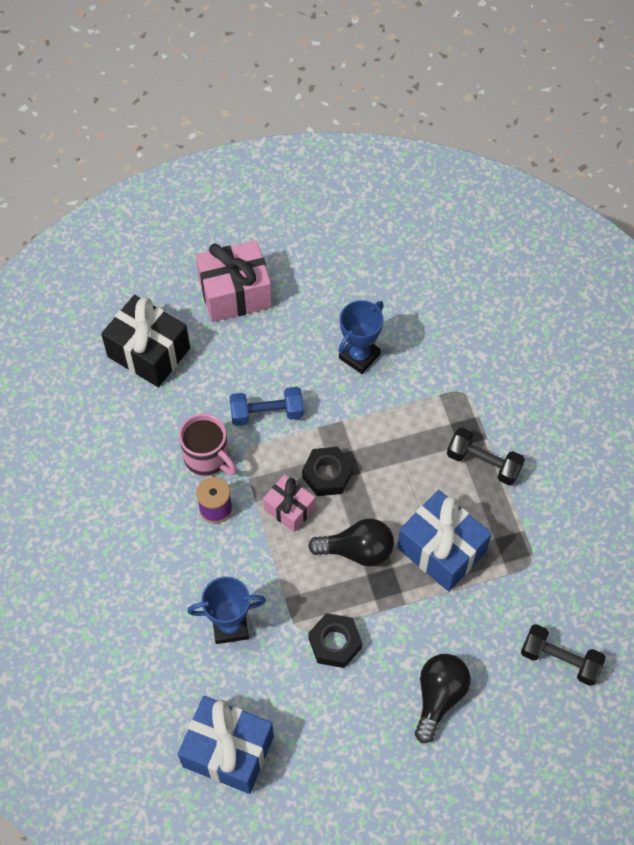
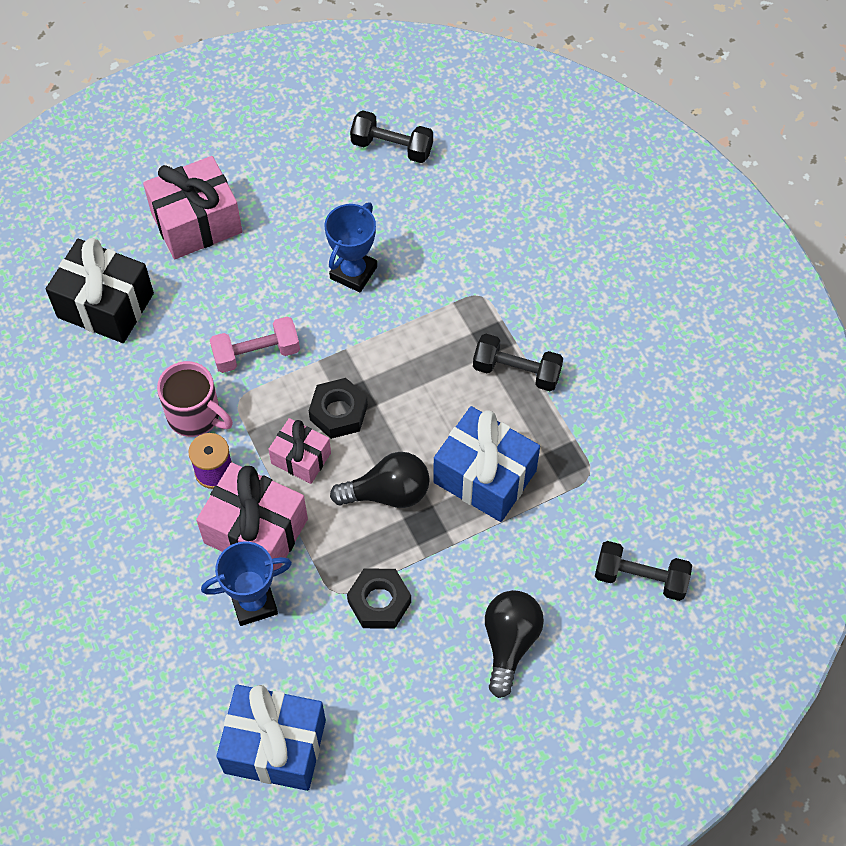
camera: 10 degrees left, 0 degrees up
blue dumbbell [229,387,304,426] -> pink dumbbell [210,316,300,373]
none -> pink gift [196,462,308,570]
none -> black dumbbell [350,110,433,163]

